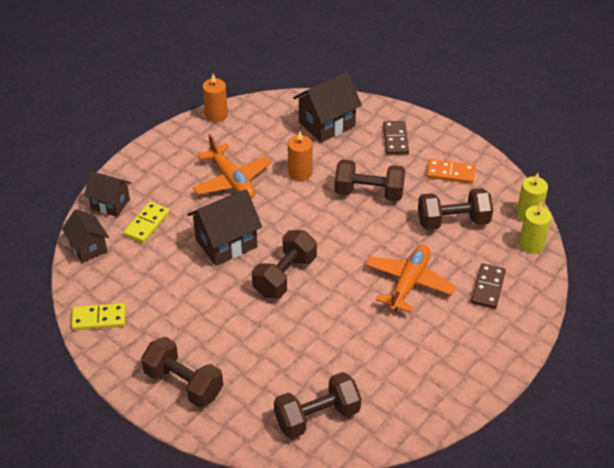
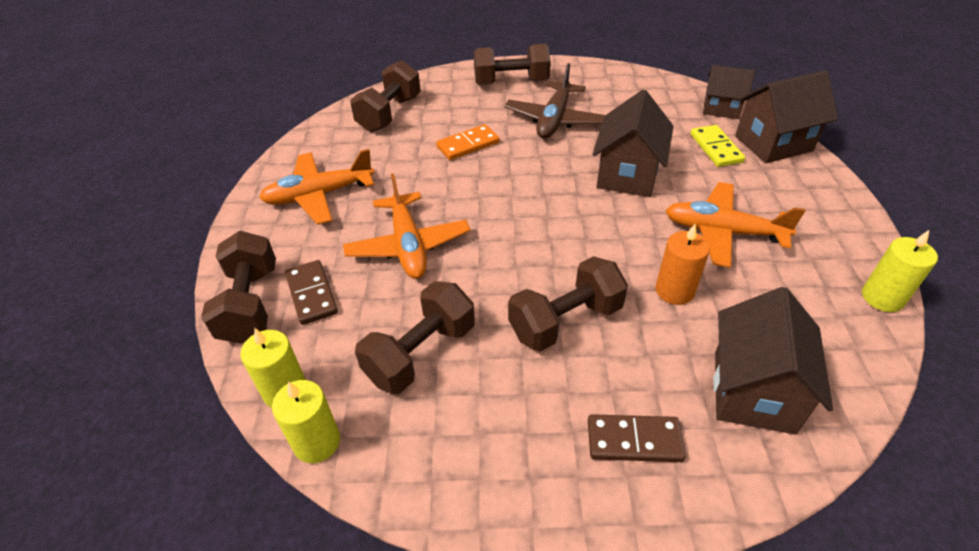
camera: 140 degrees right, 0 degrees up
yellow domino [71,303,126,330] -> none
brown house [84,172,131,217] -> brown house [735,71,838,163], size x1.53
orange candle [202,74,228,122] -> yellow candle [862,230,938,312]
brown dumbbell [252,230,317,298] -> brown dumbbell moved to [201,231,276,344]
brown domino [383,121,409,155] -> brown domino turned 45 degrees counterclockwise [588,414,686,462]
orange domino [426,159,475,183] -> orange domino moved to [436,124,499,160]
none -> orange plane [259,149,374,225]
none -> brown plane [505,63,605,139]

